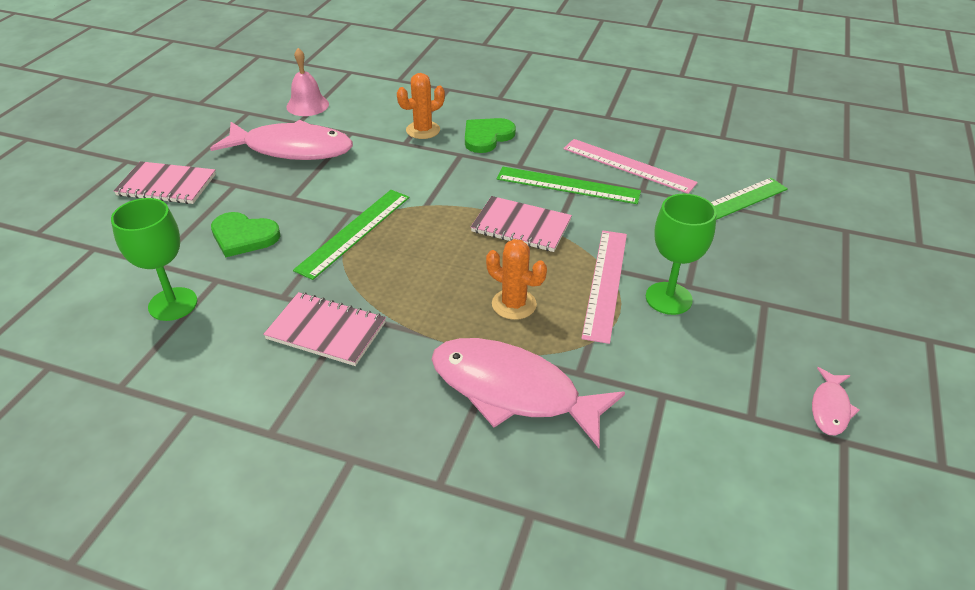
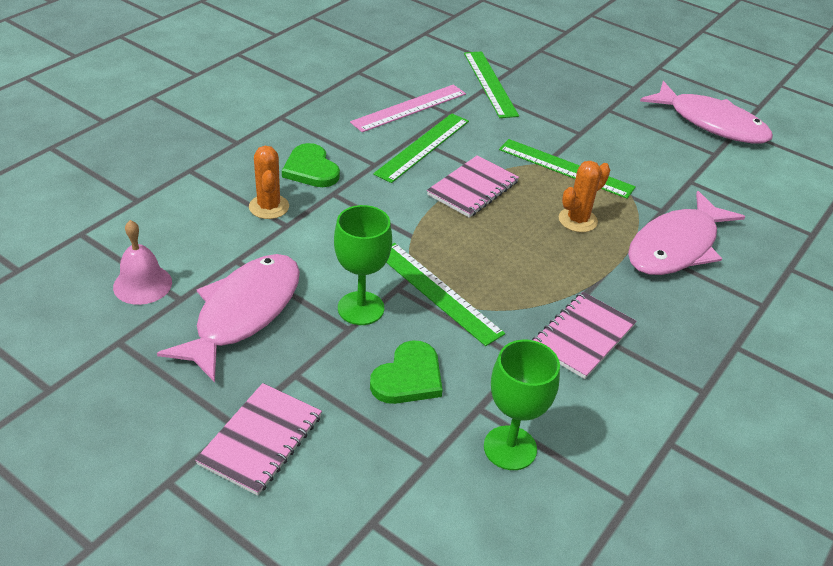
camera: 75 degrees left, 0 degrees up
pink ruler [581,231,627,344] -> green ruler [499,139,636,199]
green goblet [646,193,717,315] -> green goblet moved to [334,205,392,325]
pink fish [812,367,860,435] -> pink fish [640,81,773,144], size x2.23

